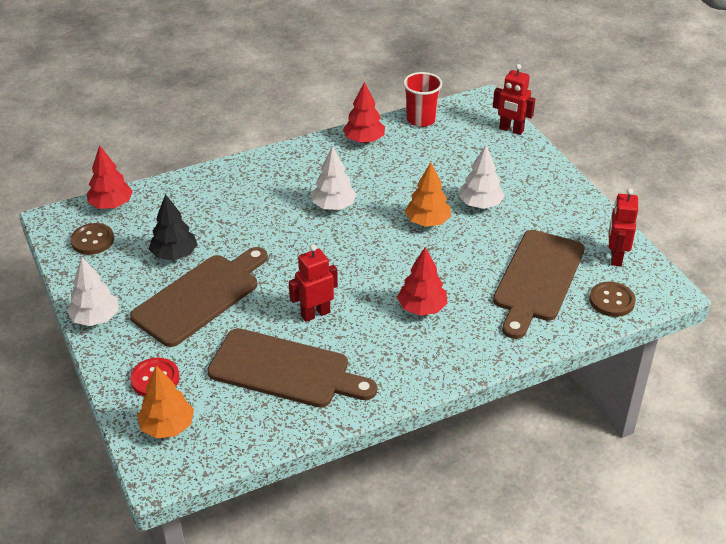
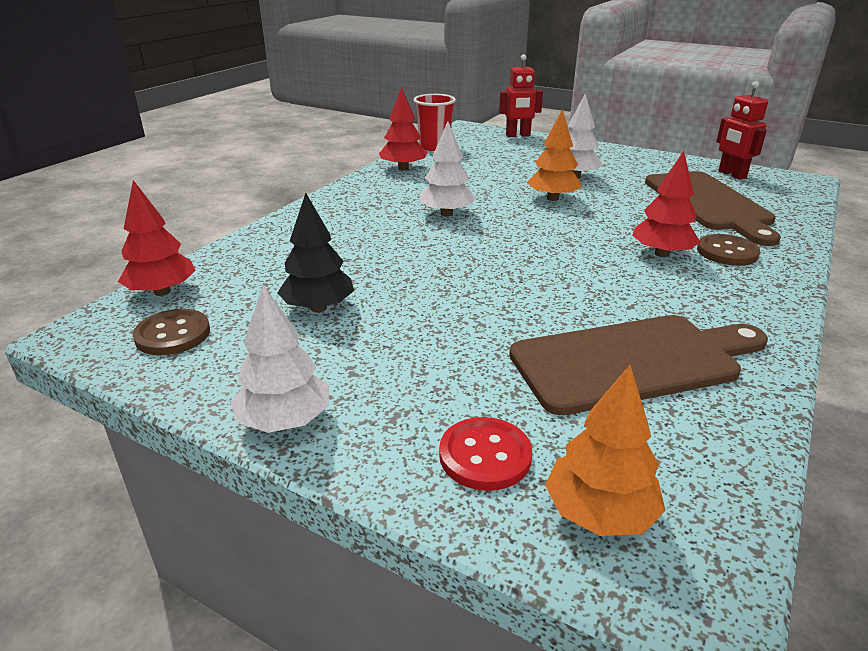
camera: 35 degrees left, 10 degrees down
brown cutting board [130,247,268,347] -> none
red robot [289,244,338,322] -> none
brown button [589,282,636,317] -> brown button moved to [697,234,760,266]

